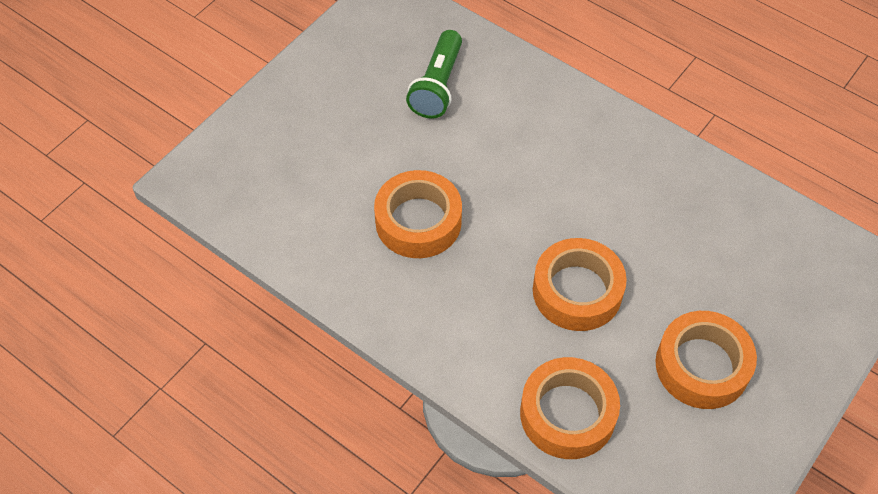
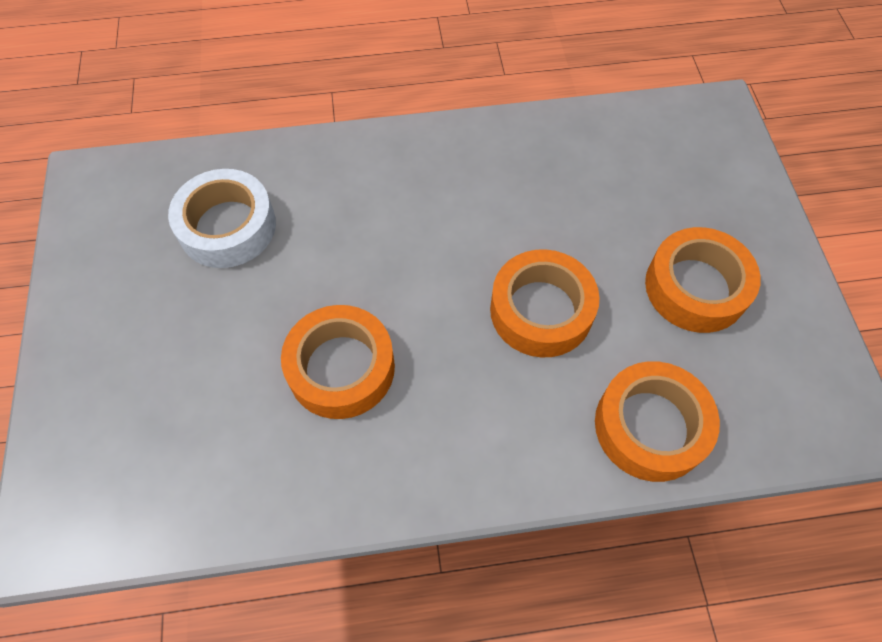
camera: 45 degrees left, 5 degrees up
green flashlight [406,30,462,119] -> white tape [168,169,276,268]

